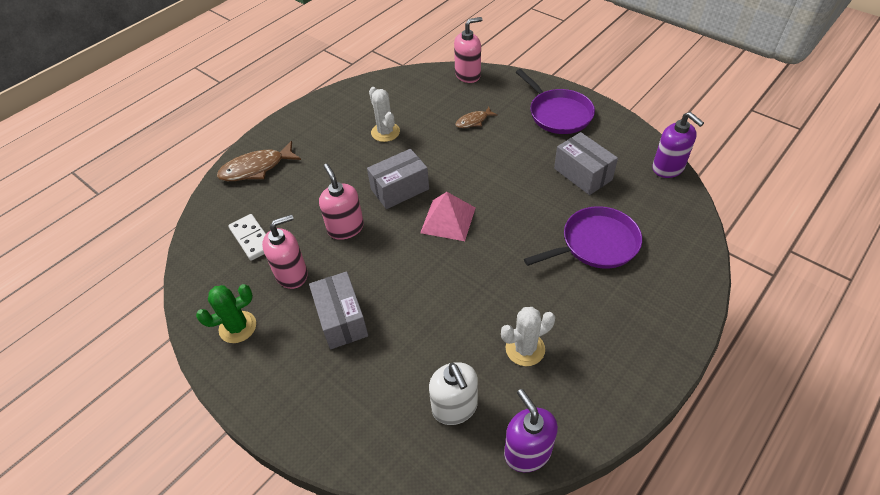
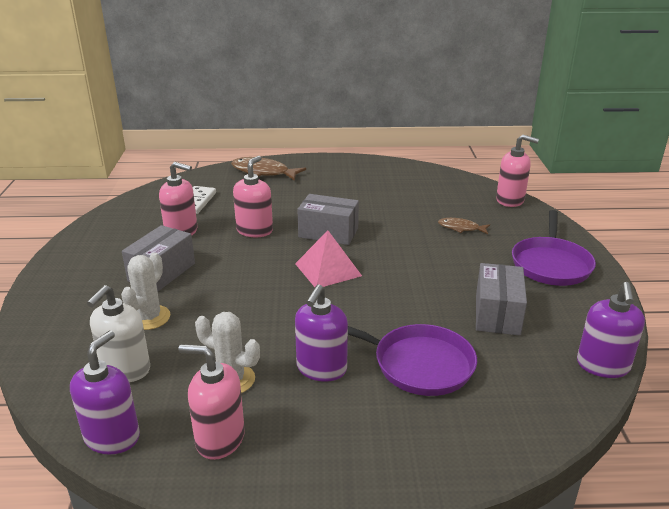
camera: 45 degrees right, 20 degrees down
green cactus [196,284,256,343] -> none
white cactus [369,87,400,142] -> white cactus moved to [121,253,170,330]
none -> pink soap dispenser [179,344,245,460]
none -> purple soap dispenser [295,284,348,382]

